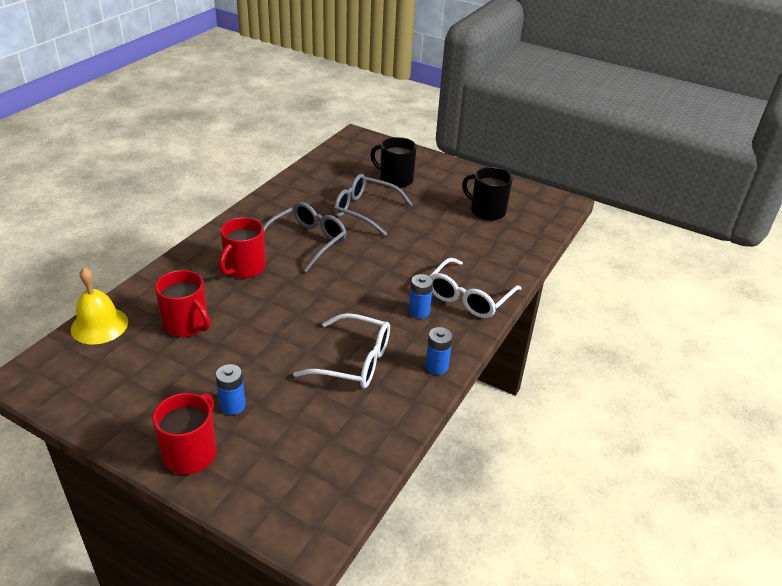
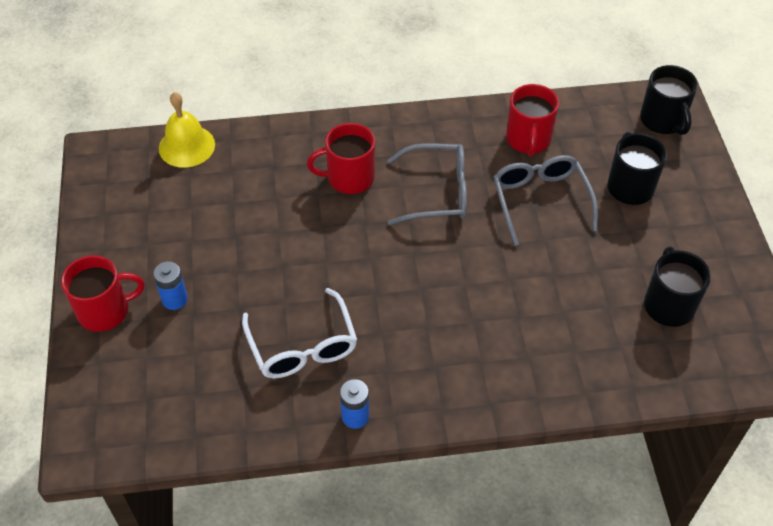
camera: 55 degrees right, 15 degrees up
red mug [155,270,210,337] -> red mug moved to [506,84,559,156]
blue battery [409,274,433,319] -> none
white glasses [430,258,521,318] -> none
none -> black mug [640,65,698,135]

